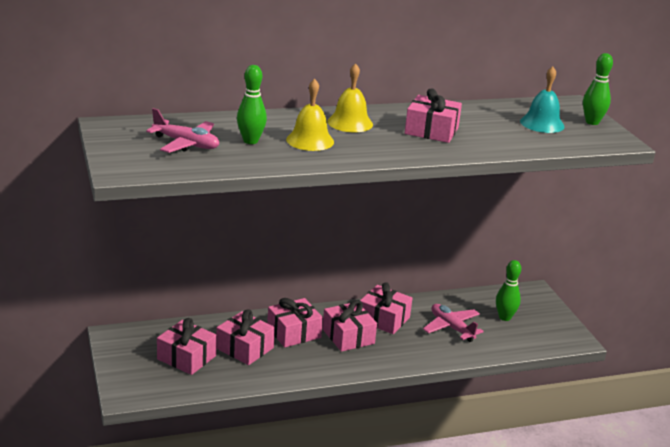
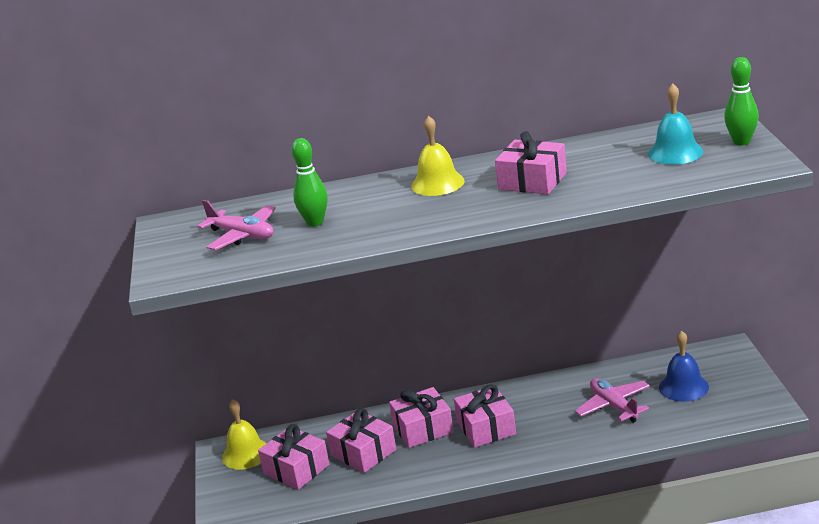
camera: 15 degrees right, 0 degrees up
yellow bell [286,79,334,151] -> yellow bell moved to [222,399,267,470]
pink gift [360,282,413,334] -> none
green bowling pin [496,260,521,321] -> blue bell [659,331,709,402]

